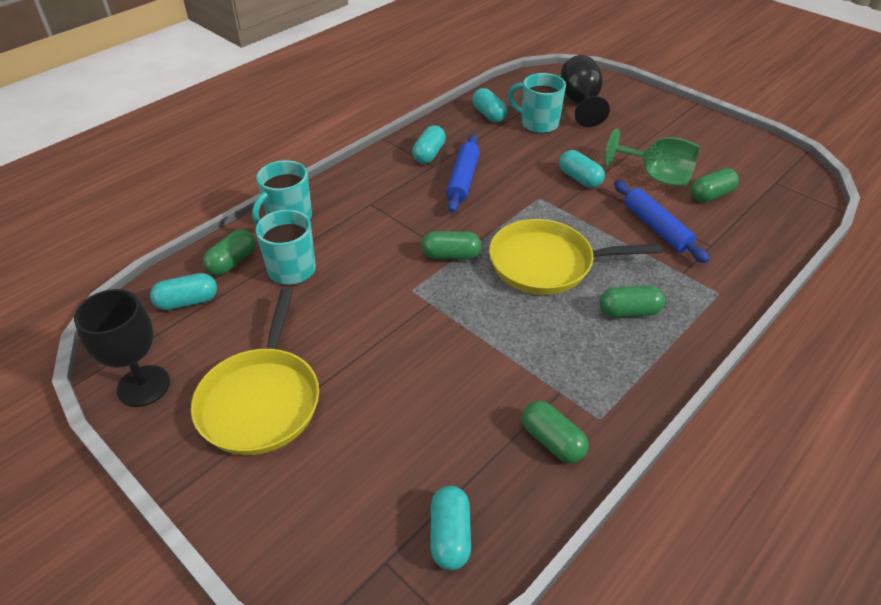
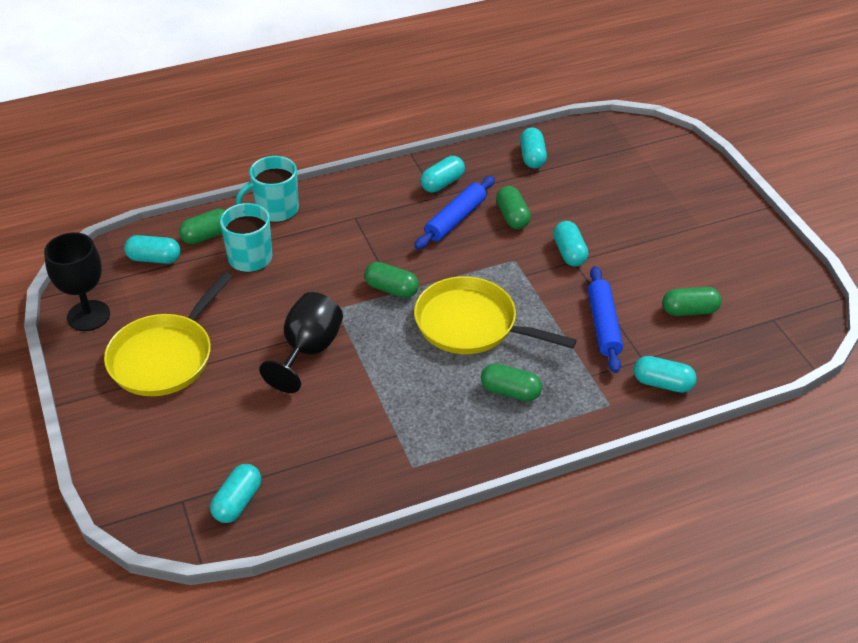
camera: 25 degrees right, 0 degrees up
turquoise mug [508,73,566,134] -> none
green capsule [522,401,589,463] -> green capsule moved to [496,186,531,229]
black goblet [561,55,610,127] -> black goblet moved to [259,292,343,393]
green goblet [604,128,699,187] -> none
none -> turquoise capsule [634,356,697,393]

